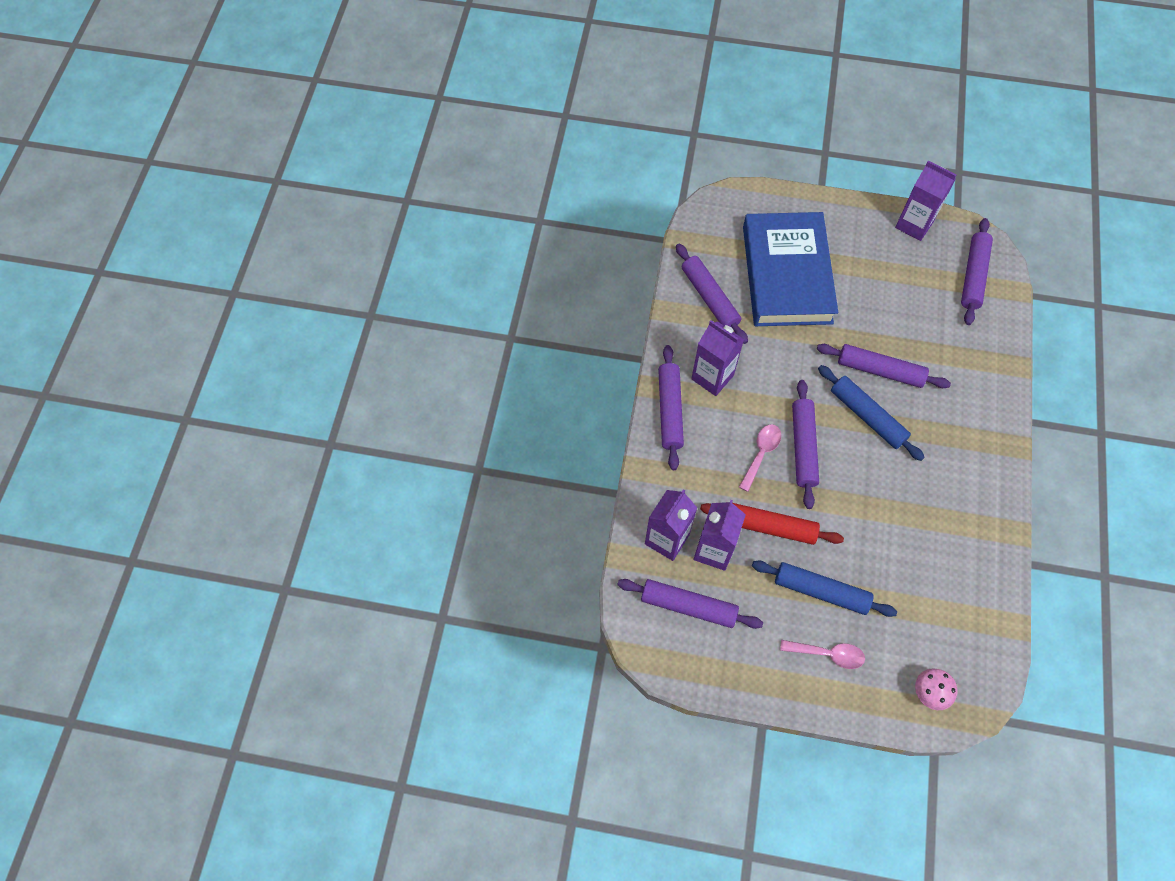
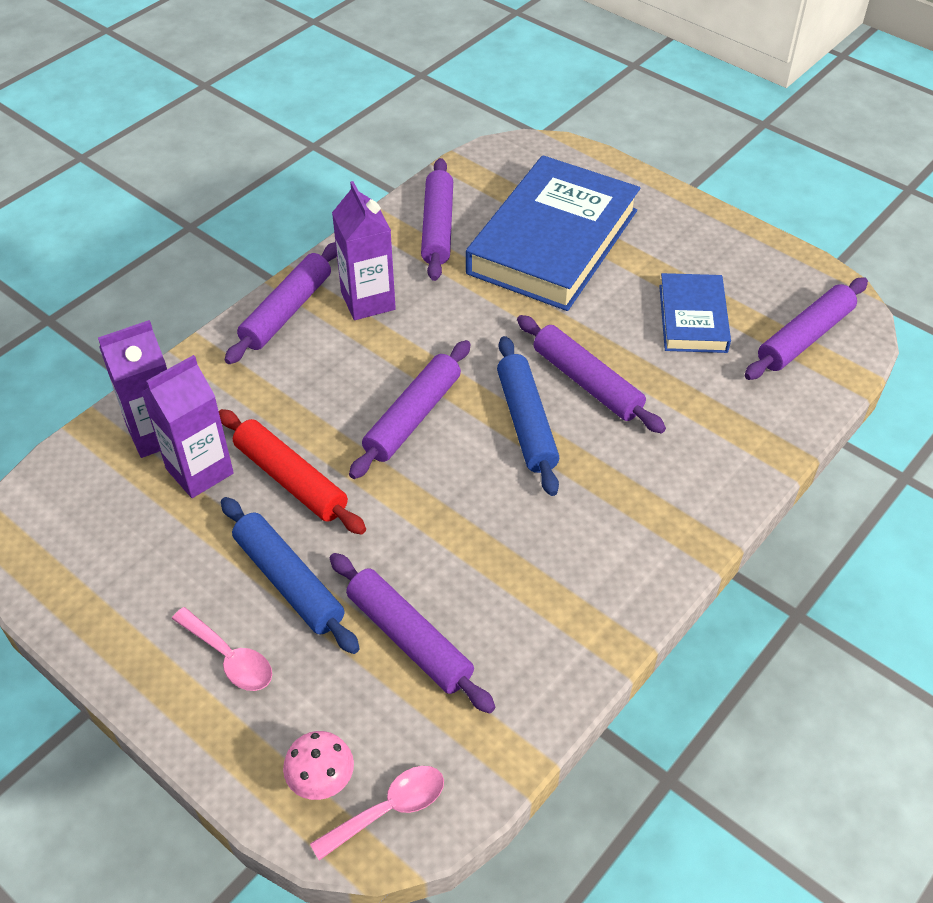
camera: 30 degrees right, 15 degrees down
purple rolling pin [617,579,763,629] -> purple rolling pin moved to [330,553,495,713]
pink spoon [739,424,781,492] -> pink spoon moved to [310,766,444,861]
purple carton [895,160,956,241] -> none
none -> blue book [659,273,731,353]

